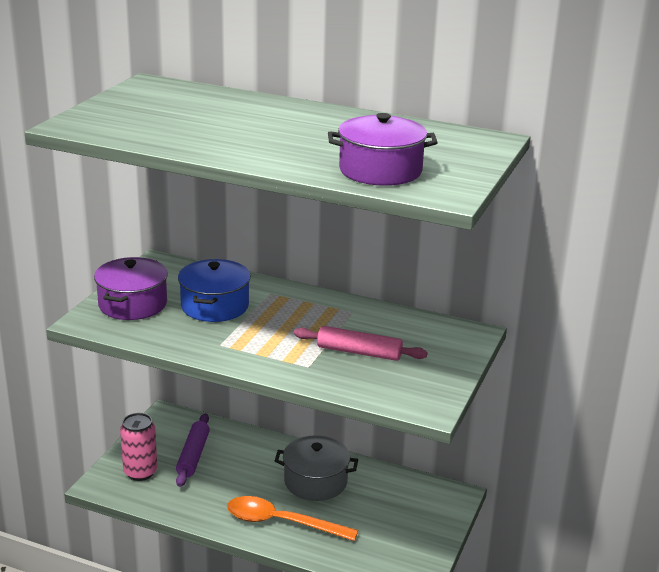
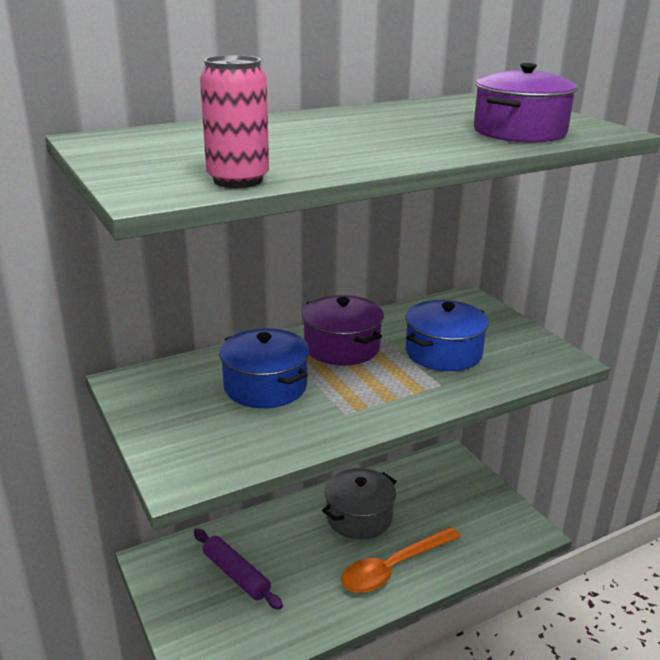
camera: 50 degrees left, 0 degrees up
purple pot [94,257,168,320] -> purple pot moved to [302,295,384,366]
pink can [120,413,157,481] -> pink can moved to [200,55,269,188]
pink rolling pin [294,326,427,361] -> blue pot [406,300,489,371]

